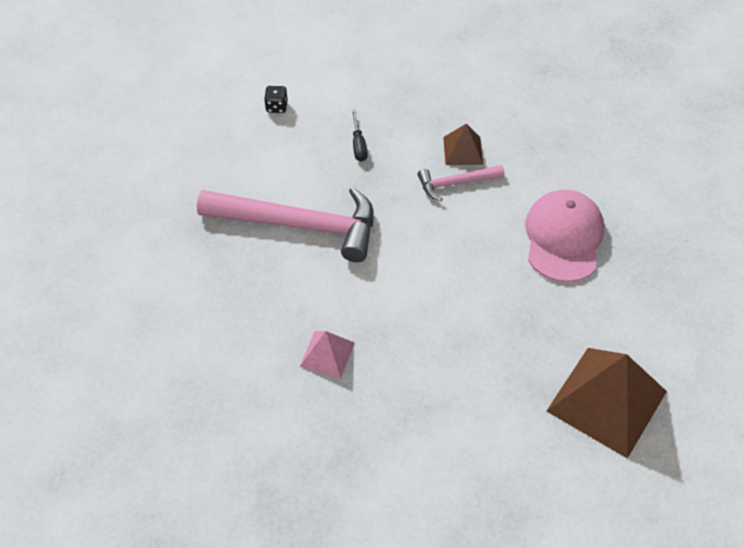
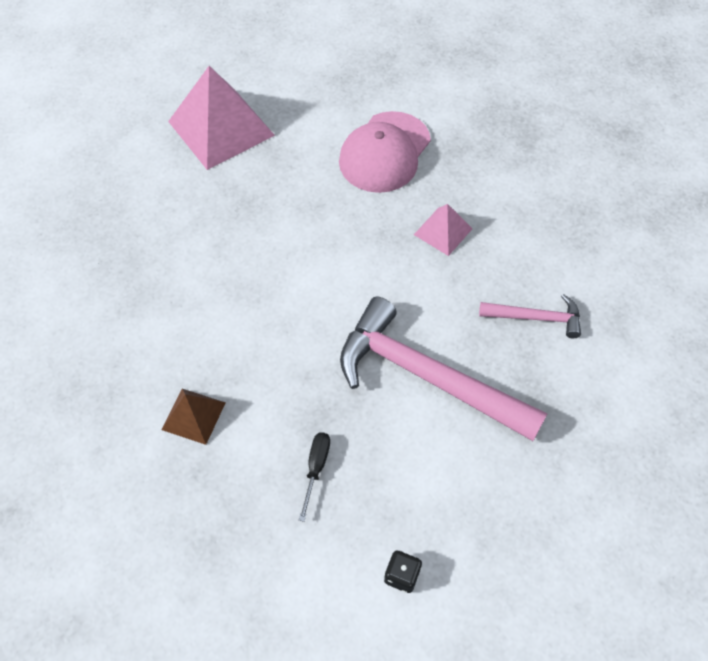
camera: 160 degrees left, 5 degrees up
pink hammer [418,165,504,201] -> pink hammer moved to [479,294,581,338]
pink cap [525,190,604,282] -> pink cap moved to [339,111,431,193]
brown pyramid [547,348,667,459] -> pink pyramid [168,66,275,170]

